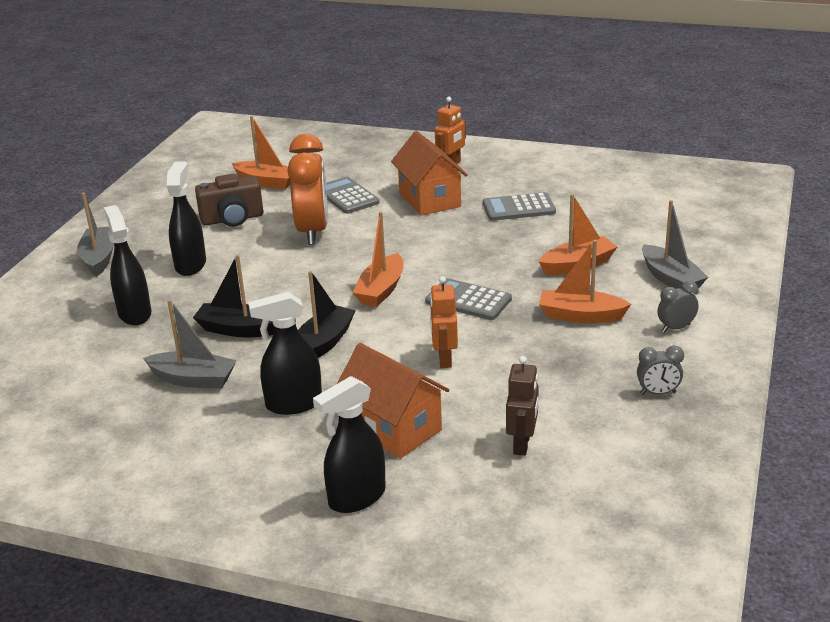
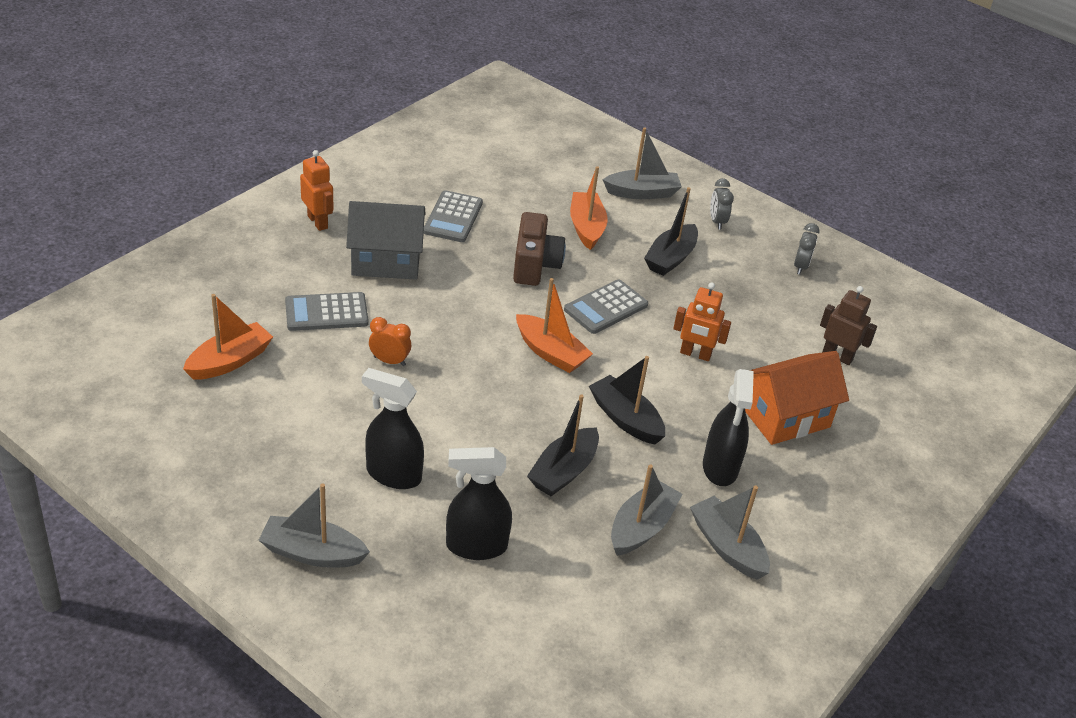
camera: 75 degrees left, 10 degrees up
brown camera [195,174,263,227] -> brown camera moved to [513,212,566,286]
orange clock [287,134,328,245] -> orange clock [369,317,411,366], size x0.45
black spray bottle [313,376,386,513] -> none
orange house [391,131,467,216] -> grey house [346,201,426,280]
orange boat [539,240,631,323] -> black boat [644,187,698,276]
none -> grey boat [690,485,770,580]

